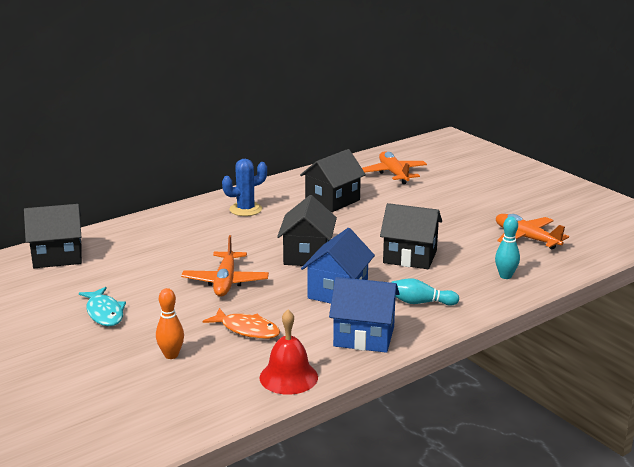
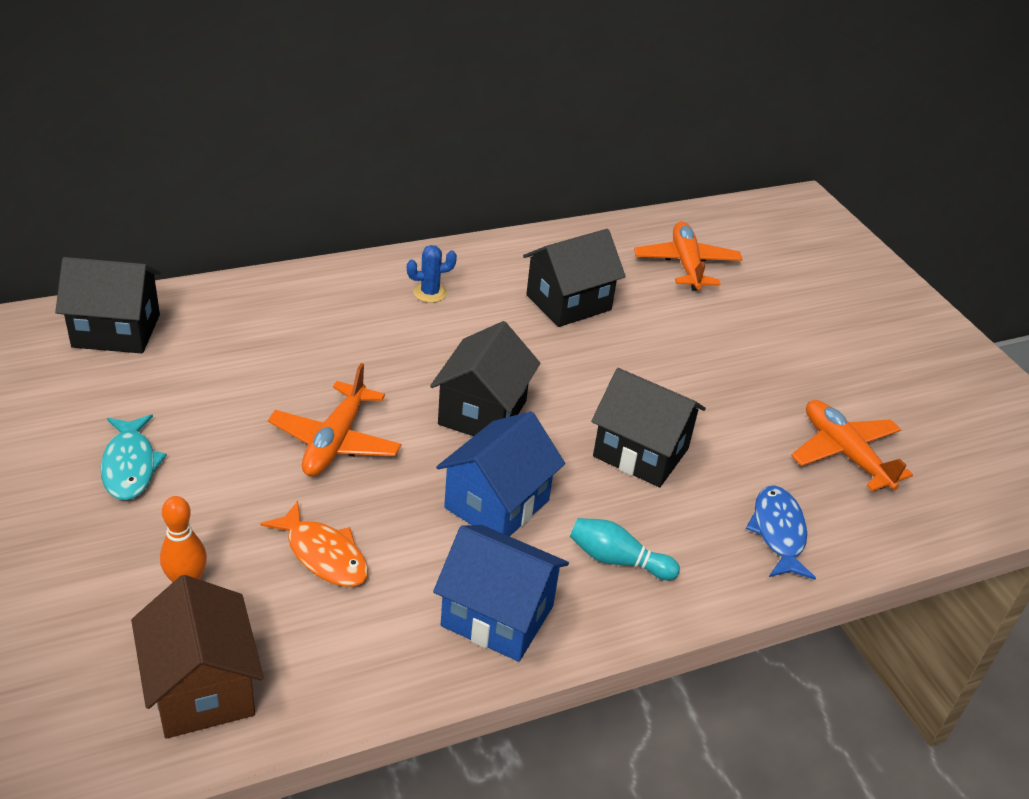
camera: 10 degrees right, 15 degrees up
blue cactus [222,159,267,216] -> blue cactus [407,245,457,303], size x0.66
red bell [259,310,318,395] -> none
turquoise bowling pin [495,216,520,279] -> blue fish [746,486,816,580]
none -> brown house [131,575,264,739]

